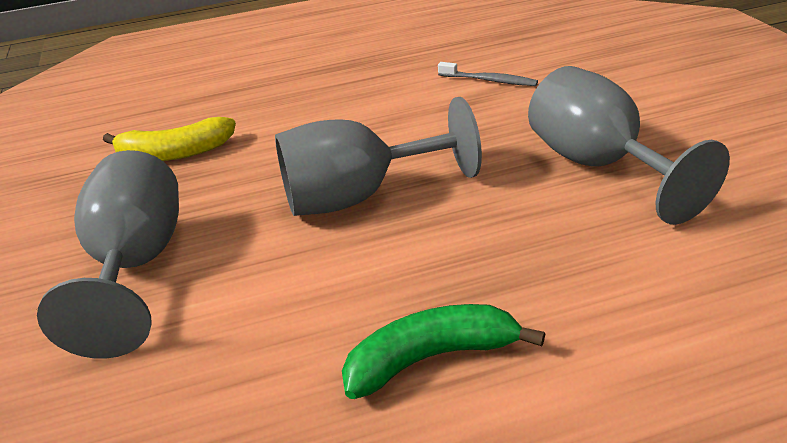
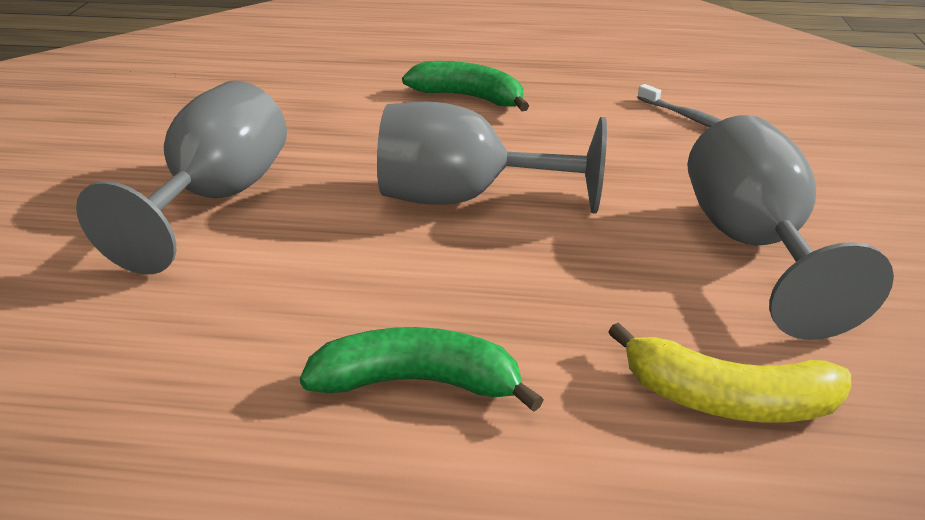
camera: 20 degrees right, 0 degrees up
yellow banana [103,117,236,161] -> yellow banana moved to [608,322,852,423]
none -> green banana [402,61,529,111]

